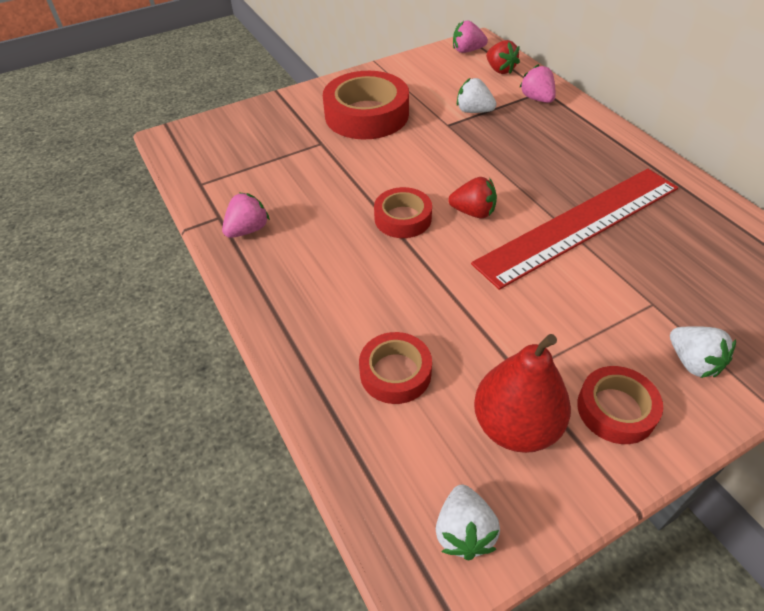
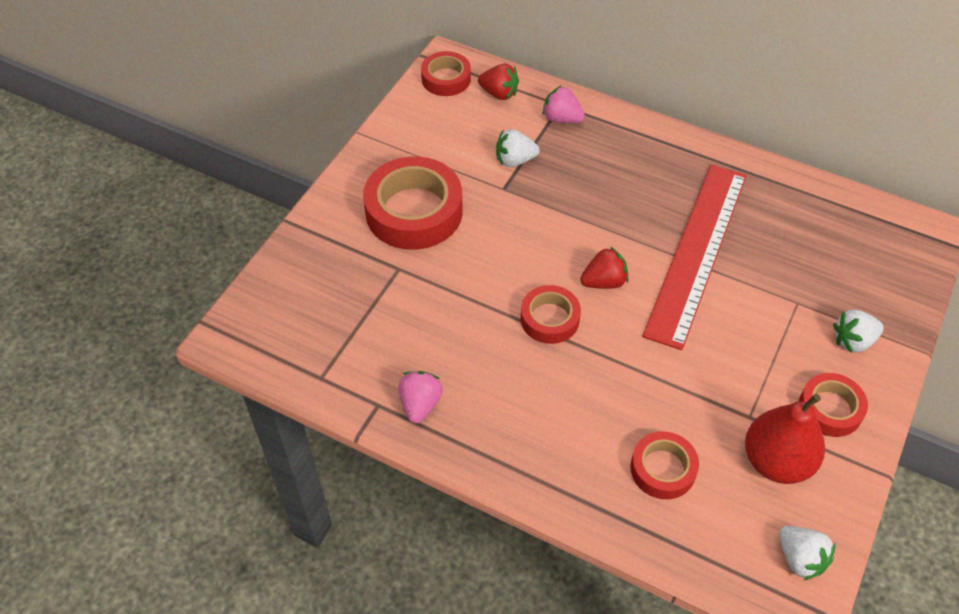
camera: 35 degrees left, 5 degrees up
pink strawberry [453,20,488,53] -> red tape [421,51,471,96]
white strawberry [670,326,736,378] -> white strawberry turned 135 degrees clockwise [833,310,884,353]

